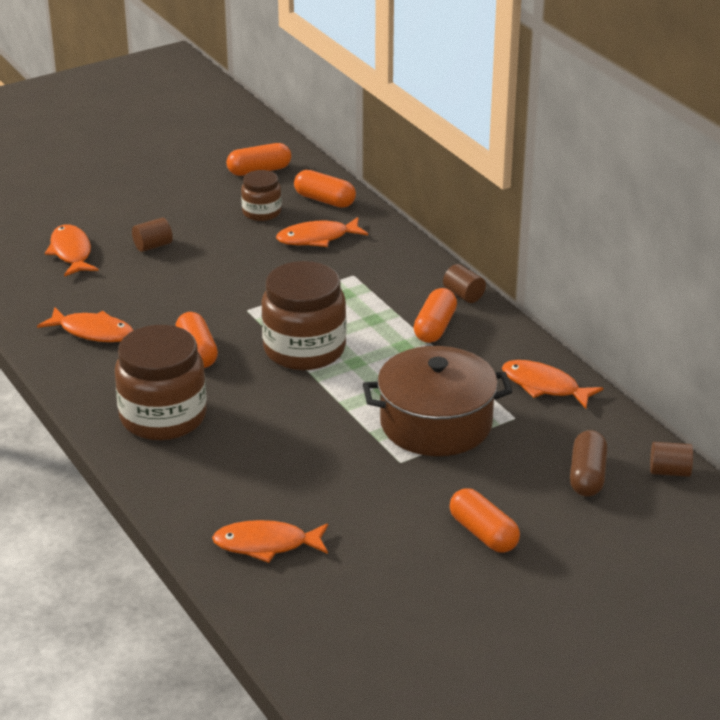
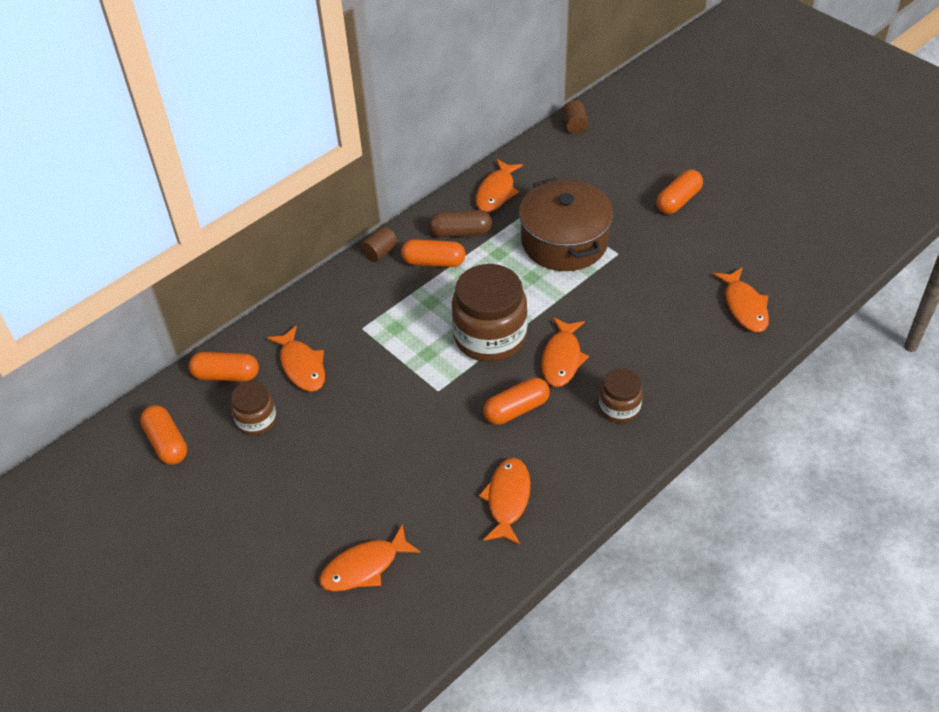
camera: 100 degrees left, 15 degrees up
brown jar [115,325,207,440] -> brown jar [599,368,643,423], size x0.54
brown cylinder [132,218,173,252] -> none
orange capsule [294,170,356,208] -> orange capsule turned 75 degrees clockwise [189,352,259,382]
brown capsule [570,430,607,497] -> brown capsule moved to [428,210,492,237]
none -> orange fish [541,317,589,387]

